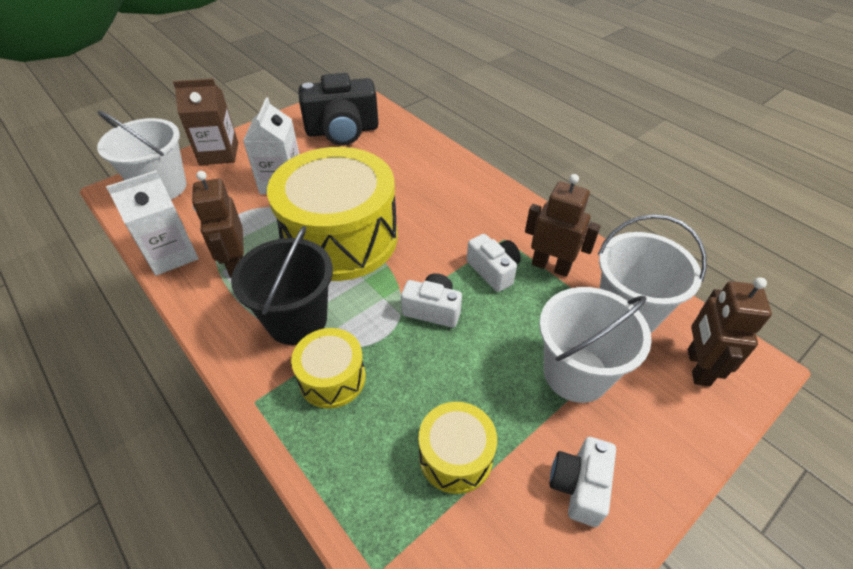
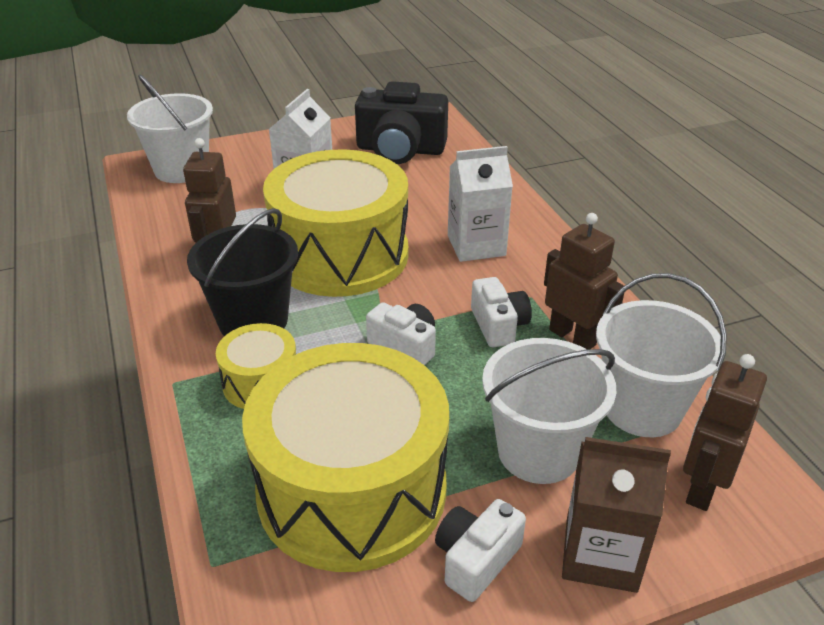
camera: 20 degrees right, 10 degrees down
white carton [106,170,199,276] -> white carton moved to [448,146,513,262]
brown carton [173,79,238,165] -> brown carton moved to [562,437,671,593]
yellow drum [419,402,497,494] -> yellow drum [242,343,449,572], size x2.15

